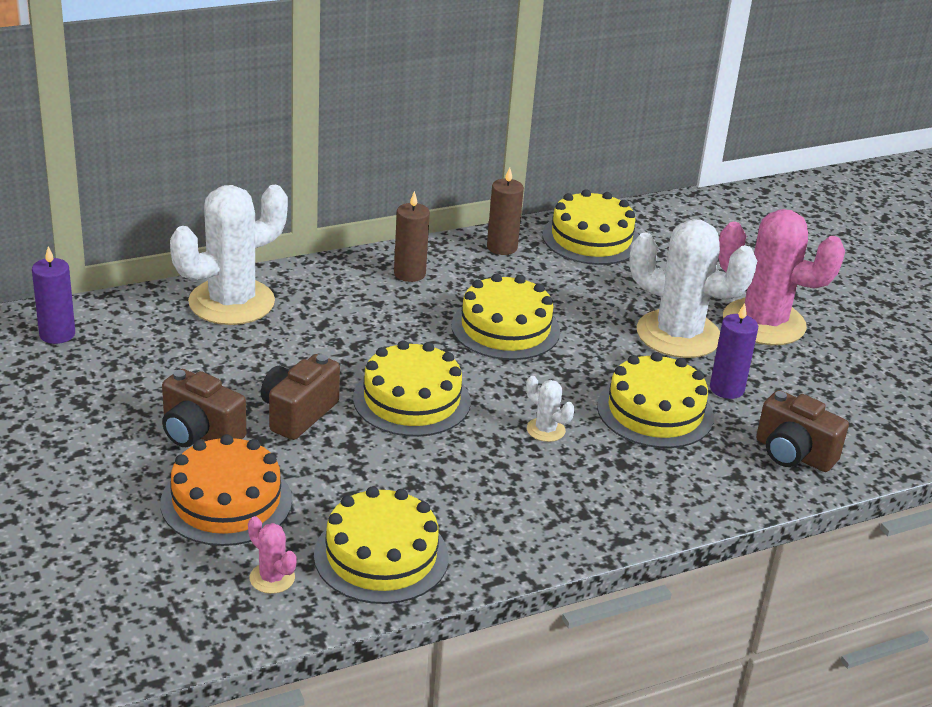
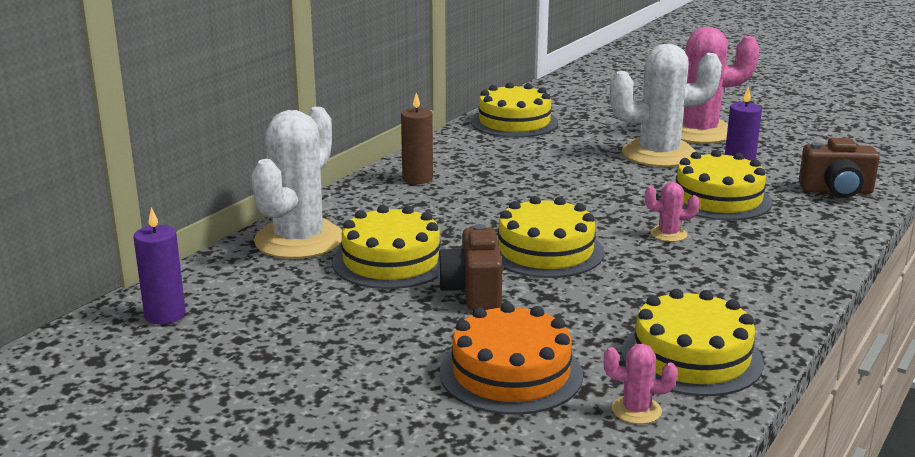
camera: 30 degrees left, 10 degrees down
brown camera [162,369,246,447] -> none
yellow cake [451,274,560,360] -> yellow cake moved to [332,205,445,289]
brown candle [487,167,524,255] -> none
white cactus [526,376,574,442] -> pink cactus [645,182,699,242]

